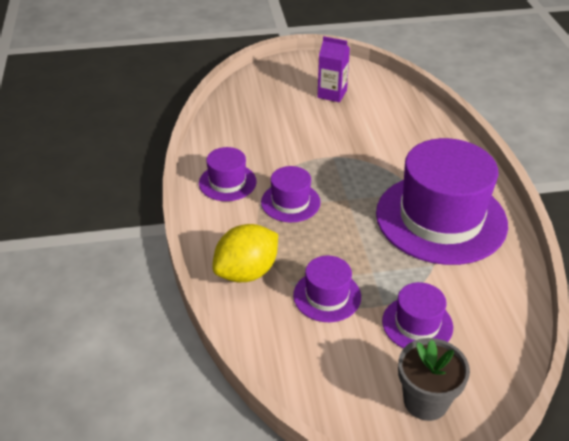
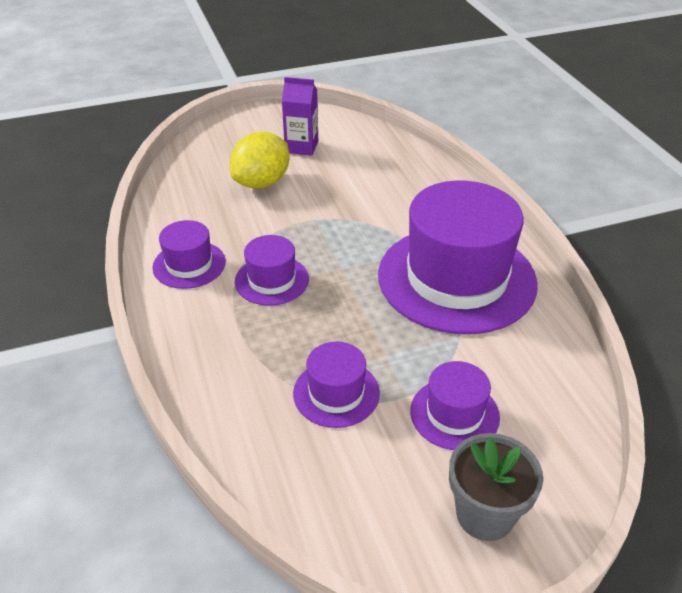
camera: 10 degrees left, 0 degrees up
yellow lemon [212,224,278,282] -> yellow lemon moved to [230,132,290,188]

